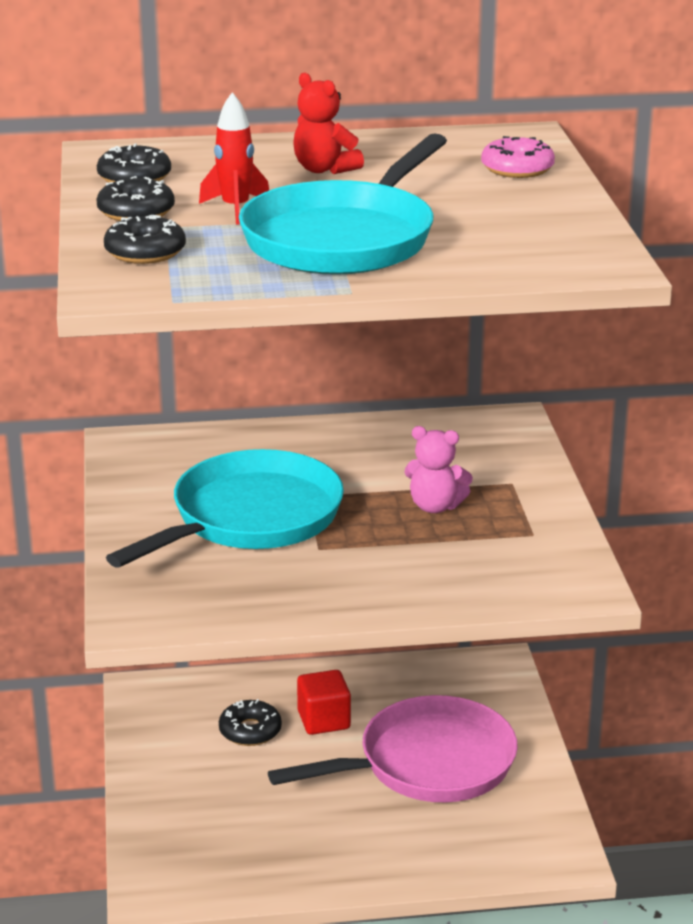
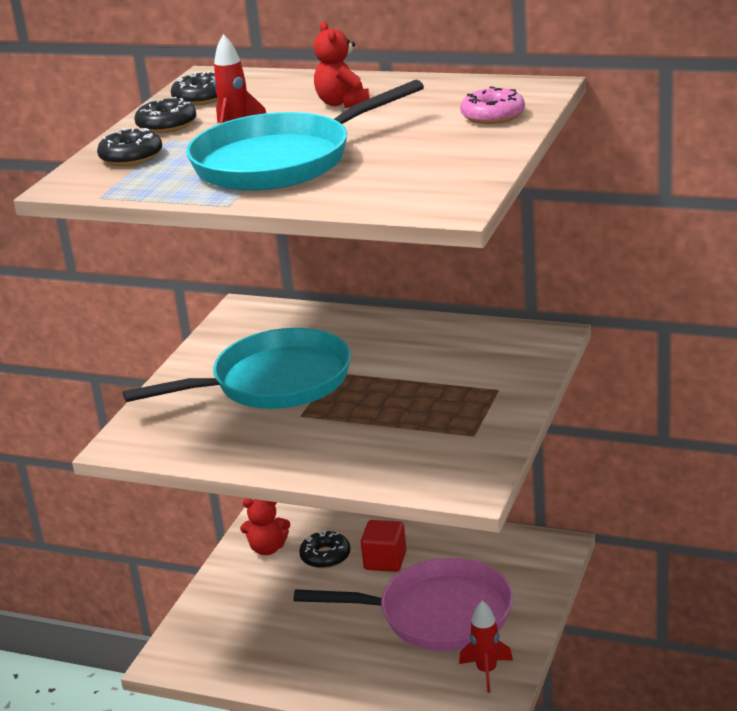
camera: 30 degrees right, 0 degrees up
pink teddy bear [405,426,473,513] -> none
none -> red teddy bear [240,498,290,555]
none -> red rocket [459,600,513,693]

